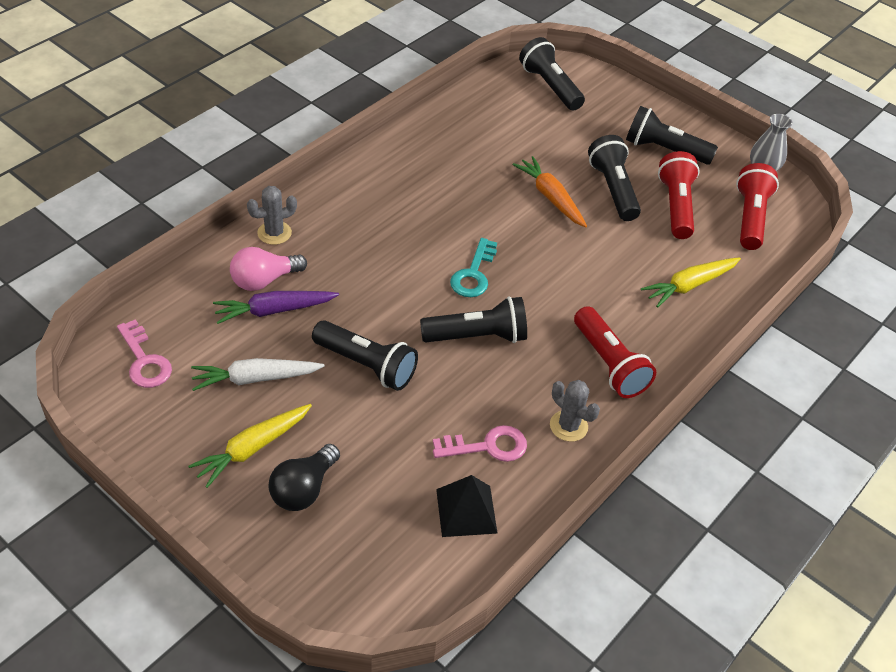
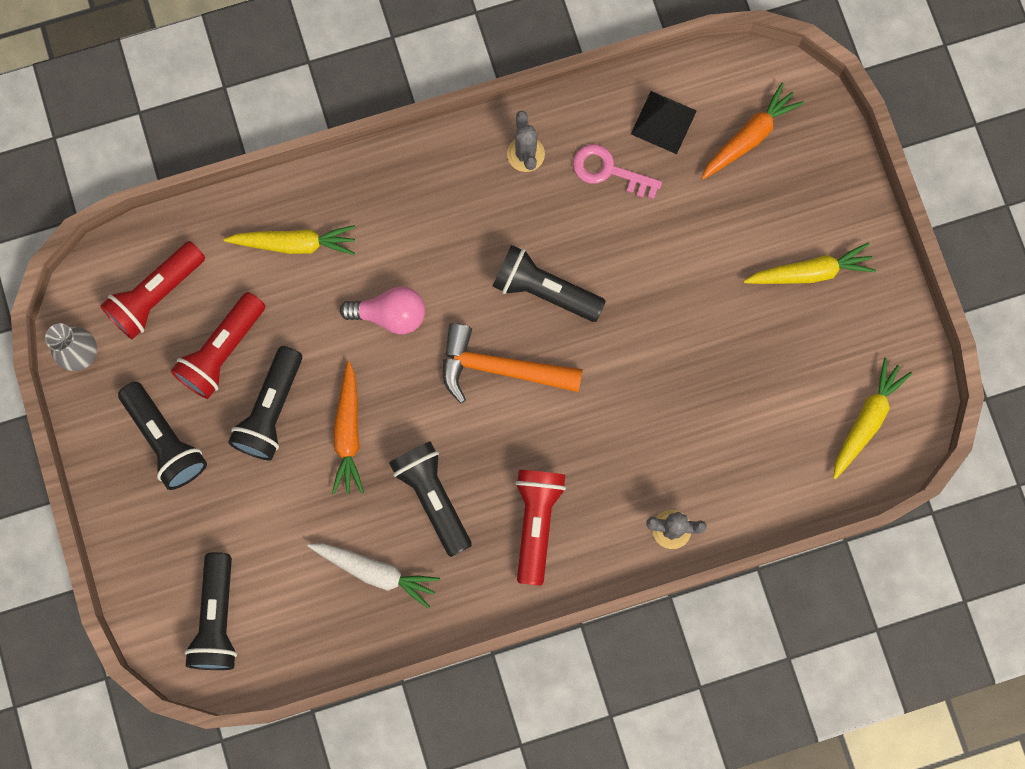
camera: 145 degrees left, 30 degrees up
pink key [117,319,172,388] -> yellow carrot [833,358,912,479]
white carrot [191,358,325,391] -> white carrot moved to [308,544,440,608]
purple carrot [213,291,339,324] -> none
pink light bulb [230,247,307,291] -> pink light bulb moved to [340,286,425,334]
black light bulb [269,444,340,511] -> none
black flashlight [312,320,418,391] -> black flashlight moved to [389,441,472,557]
turquoise key [450,238,497,297] -> orange hammer [443,323,583,404]
red flashlight [574,306,656,398] -> red flashlight moved to [515,470,566,586]
none -> orange carrot [701,82,804,179]

